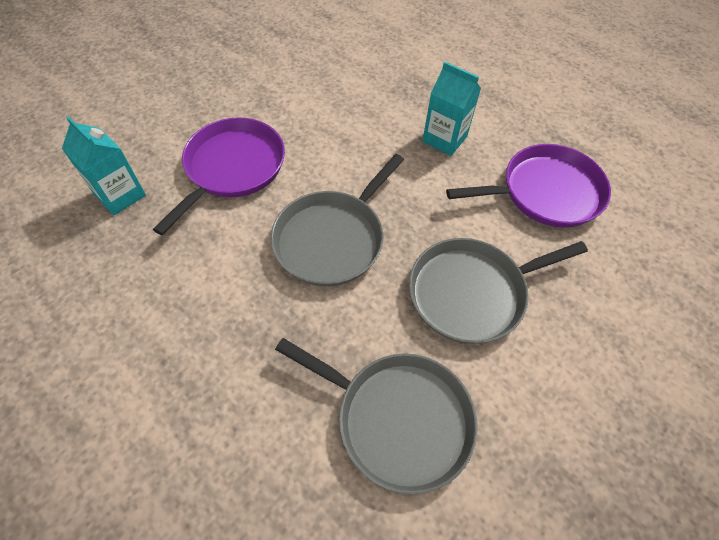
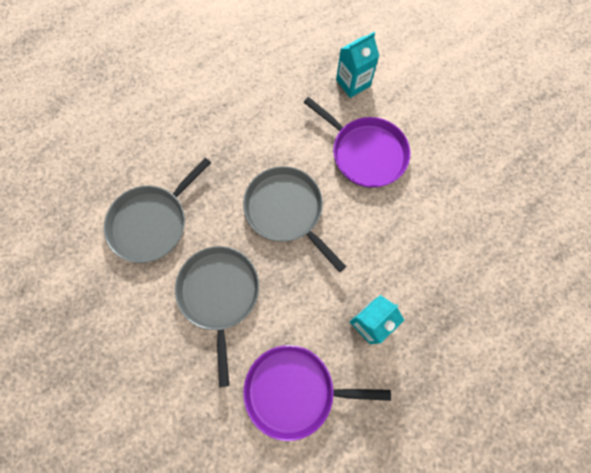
camera: 105 degrees right, 15 degrees up
purple pan [446,144,611,228] -> purple pan turned 90 degrees clockwise [243,345,391,441]

